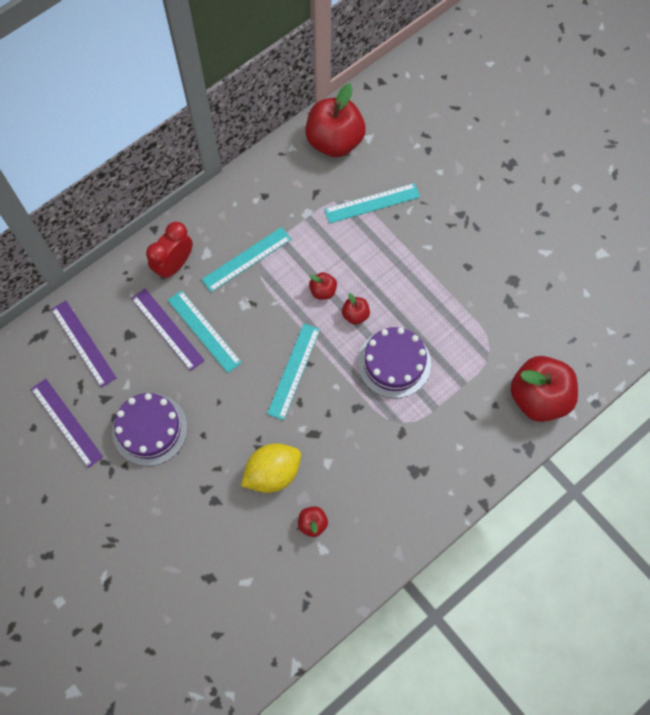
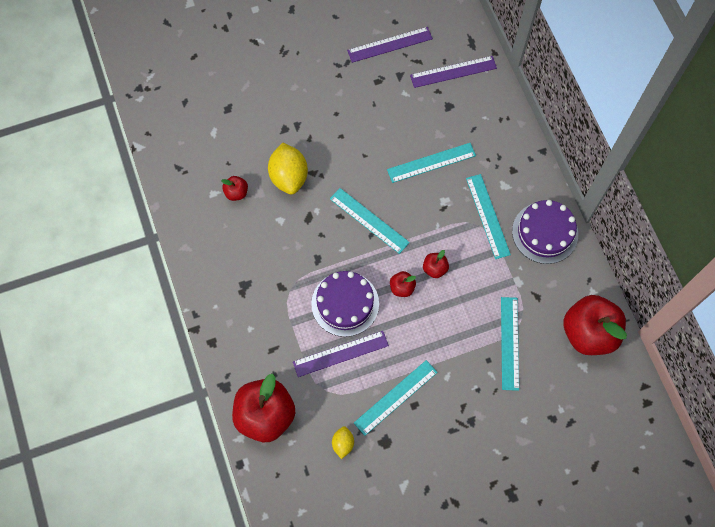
camera: 110 degrees right, 0 degrees up
purple cake [112,393,187,466] -> purple cake moved to [512,200,578,264]
purple ruler [131,289,205,371] -> purple ruler moved to [293,331,389,377]
red clock [146,222,193,280] -> none
none -> yellow lemon [332,426,354,459]
none -> turquoise ruler [354,360,438,436]

